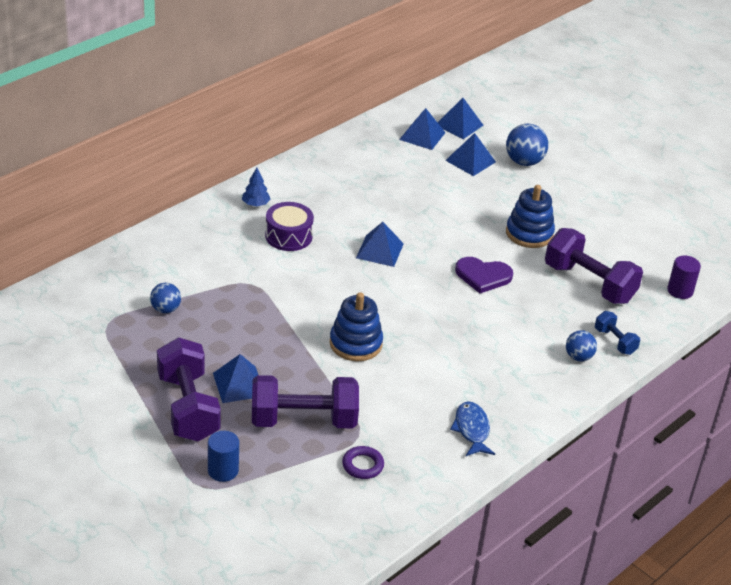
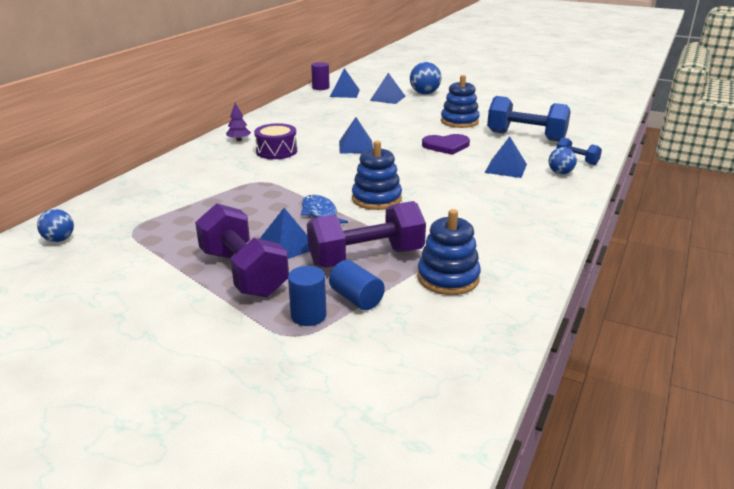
camera: 15 degrees left, 10 degrees down
blue ball [150,283,181,313] -> blue ball moved to [37,209,74,242]
blue tree [242,168,270,206] -> purple tree [226,103,251,141]
purple ring [342,446,384,479] -> blue stacking toy [417,209,481,295]
blue pyramid [438,98,484,139] -> blue pyramid moved to [485,137,527,178]
blue fish [450,401,495,456] -> blue fish moved to [301,195,348,223]
purple dumbbell [545,228,643,304] -> blue dumbbell [487,96,571,142]
purple cylinder [667,255,701,299] -> purple cylinder moved to [311,62,330,90]
none -> blue cylinder [329,260,385,310]

